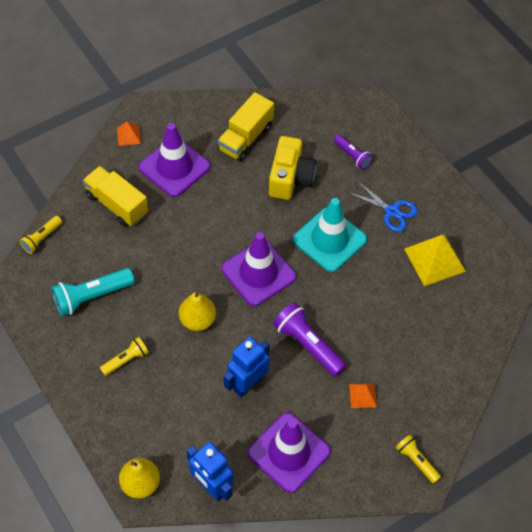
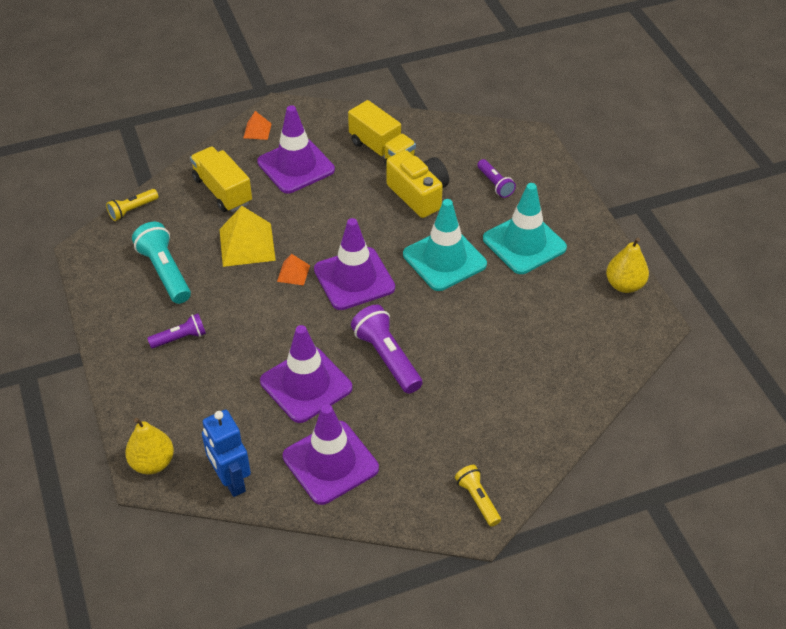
camera: 15 degrees right, 10 degrees down
turquoise flashlight [51,268,135,316] -> turquoise flashlight turned 75 degrees clockwise [132,222,191,304]
yellow flashlight [100,337,149,376] -> purple flashlight [147,314,206,349]
yellow pear [179,291,216,331] -> yellow pear moved to [606,238,649,293]
yellow truck [218,92,274,162] -> yellow truck turned 90 degrees counterclockwise [348,100,416,166]
blue robot [224,337,270,397] -> purple traffic cone [260,325,352,423]
yellow camera [269,136,316,200] -> yellow camera turned 60 degrees counterclockwise [386,150,449,218]
blue scissors [348,181,418,232] -> turquoise traffic cone [483,183,567,274]
orange pyramid [349,384,377,408] -> orange pyramid moved to [277,254,310,285]
yellow pyramid [404,235,466,286] -> yellow pyramid moved to [219,206,276,267]

